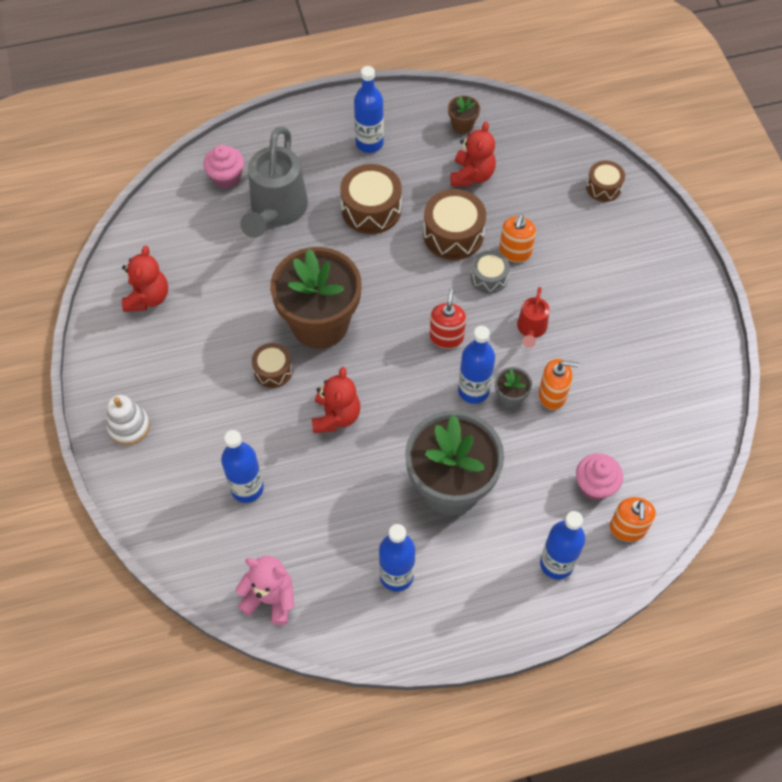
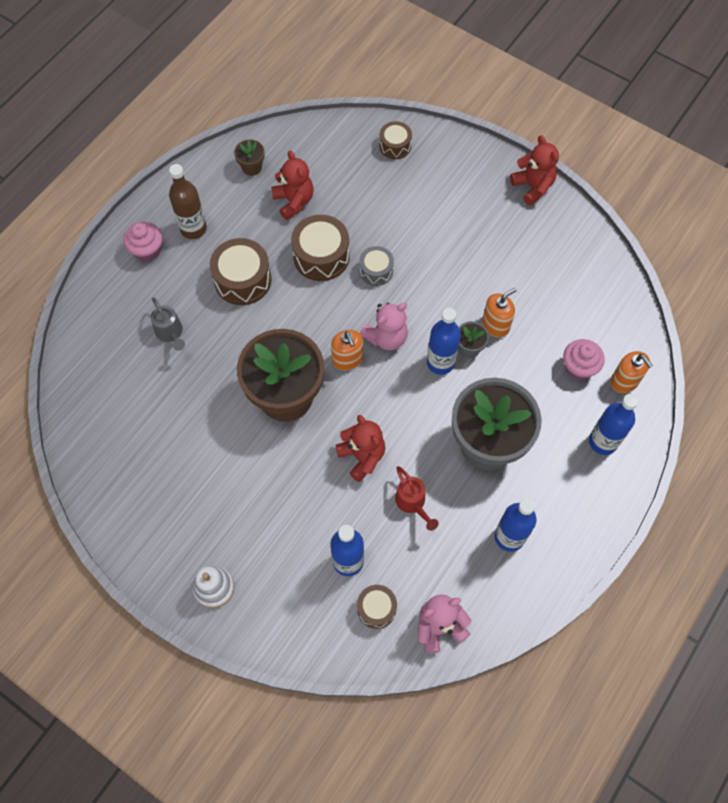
camera: 40 degrees left, 5 degrees up
red teddy bear [122,246,168,312] -> red teddy bear moved to [510,135,559,205]
pink cupcake [203,145,244,189] -> pink cupcake moved to [123,222,163,262]
grey watering can [240,126,308,238] -> grey watering can [150,297,185,351], size x0.50
brown drum [252,343,293,388] -> brown drum moved to [357,585,397,629]
blue bottle [354,66,384,153] -> brown bottle [169,164,207,239]
red soap dispenser [430,289,466,349] -> pink teddy bear [360,303,408,351]
orange soap dispenser [499,214,536,263] -> orange soap dispenser moved to [331,330,363,371]
red watering can [517,287,549,348] -> red watering can moved to [395,466,438,531]

